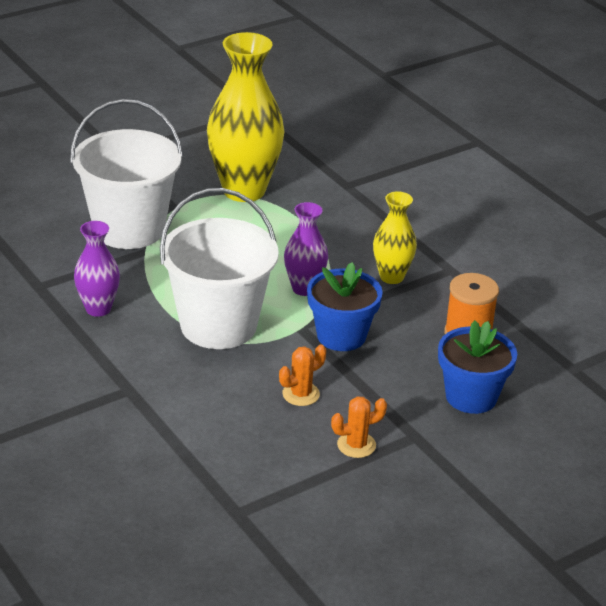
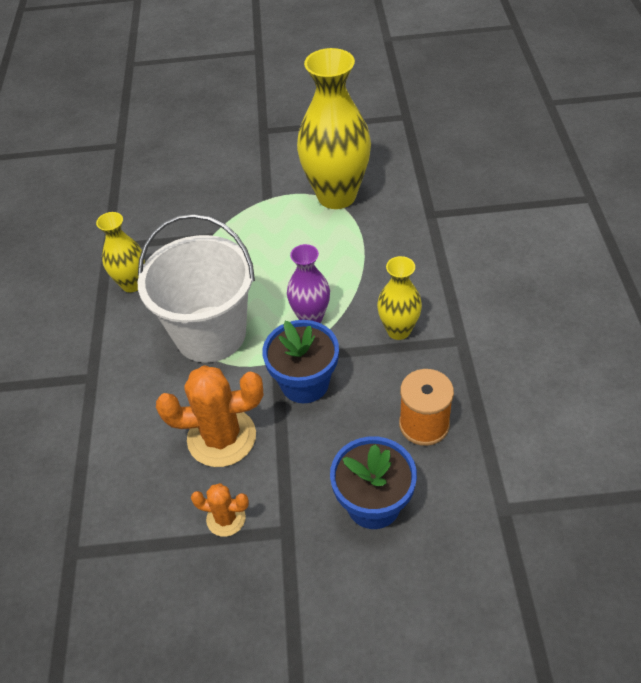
camera: 35 degrees right, 15 degrees up
white bucket [70,99,183,249] -> none
purple vase [74,221,120,317] -> yellow vase [96,212,145,292]
orange cactus [279,345,326,406] -> orange cactus [156,365,263,467], size x1.89

